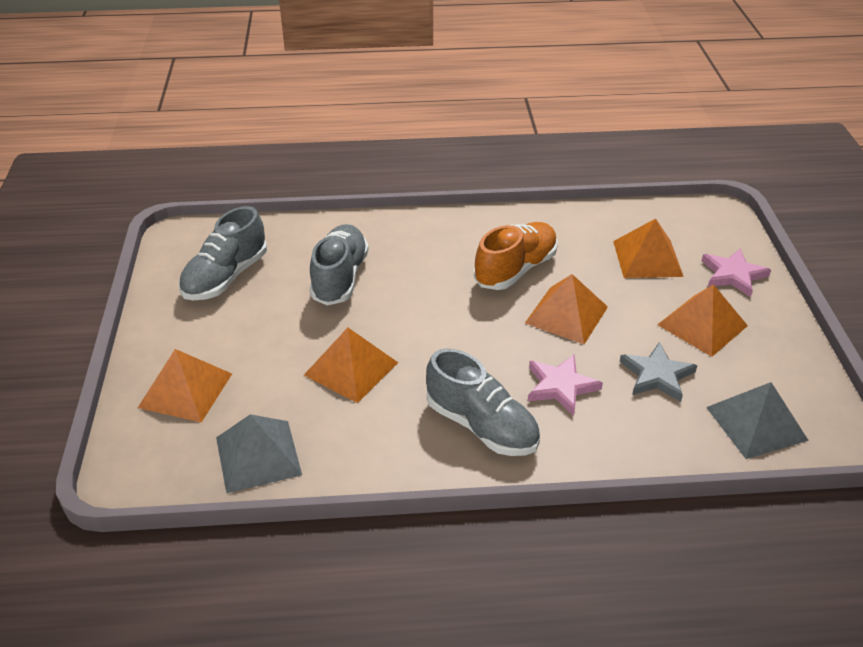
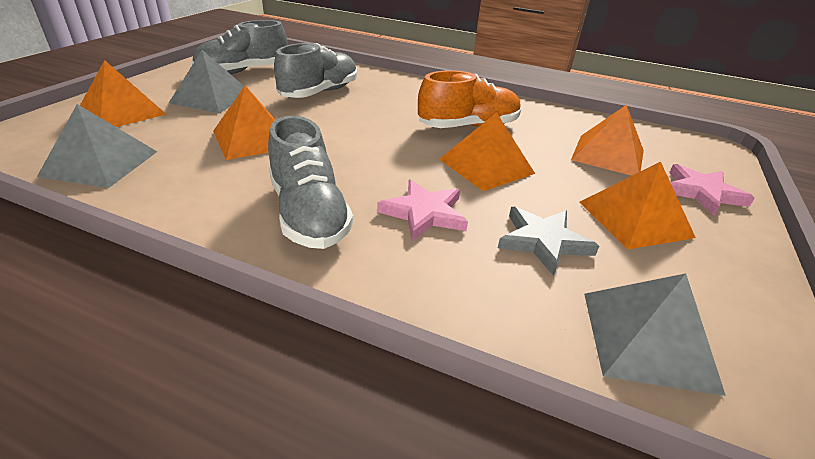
camera: 25 degrees right, 5 degrees down
none -> grey pyramid [169,50,244,113]

